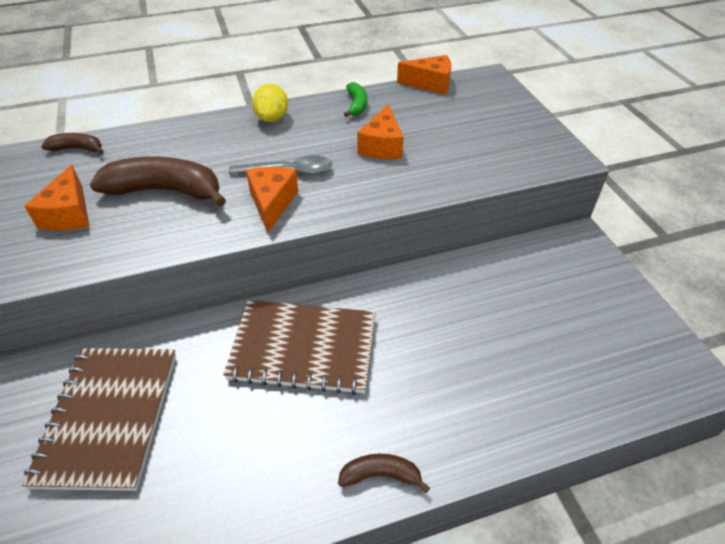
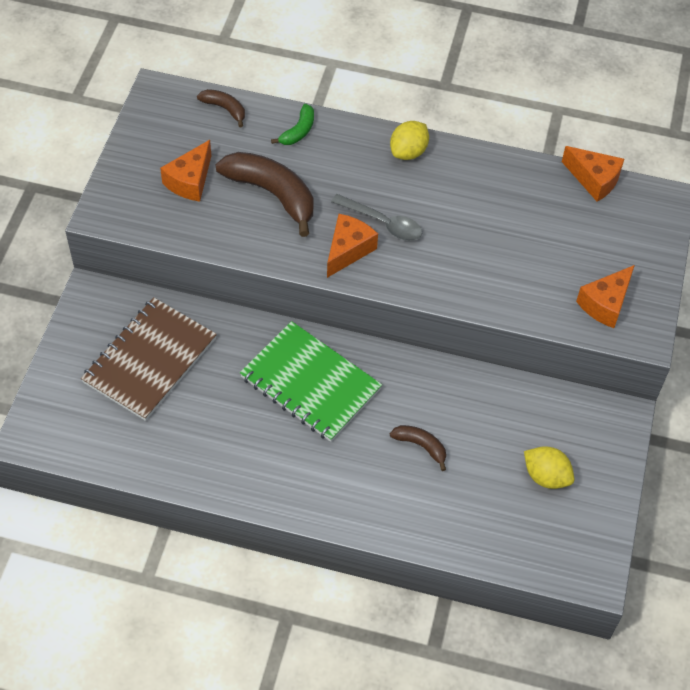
camera: 30 degrees right, 10 degrees up
brown notebook [223,300,376,395] -> green notebook [240,321,382,442]
brown banana [338,454,430,493] -> brown banana moved to [390,425,446,471]
green banana [344,82,367,117] -> green banana moved to [271,104,314,145]
orange cheese [357,104,404,159] -> orange cheese moved to [576,265,635,328]
none -> yellow lemon [524,446,574,489]

